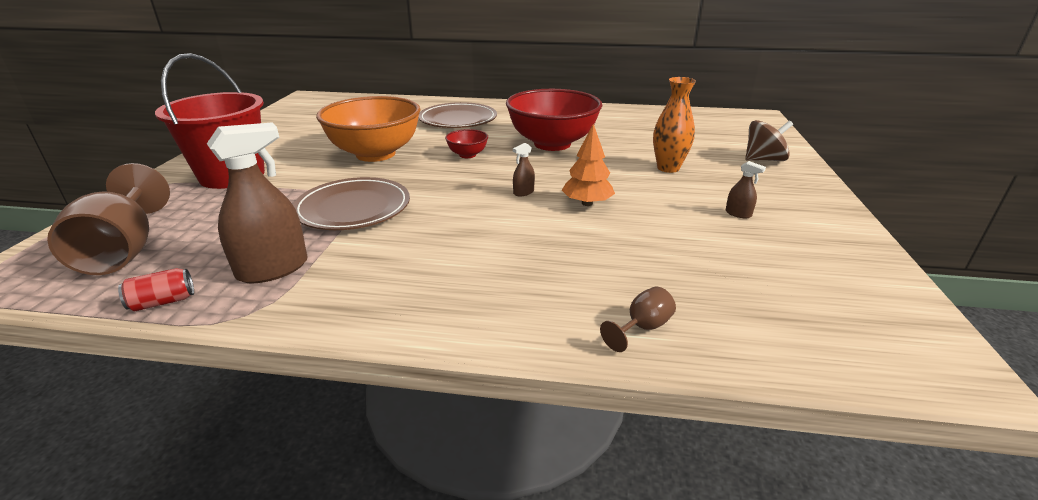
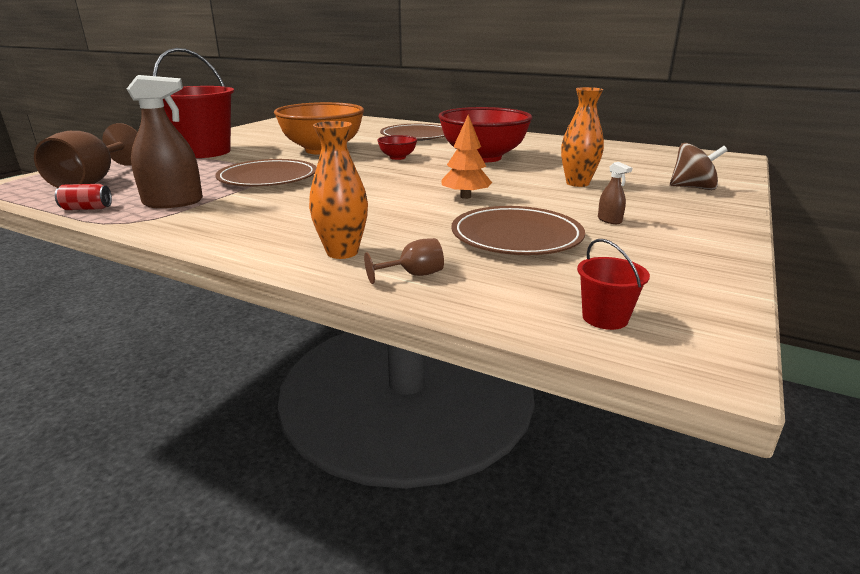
camera: 20 degrees right, 5 degrees down
brown spray bottle [513,143,535,196] -> none
none -> orange vase [309,121,368,259]
none -> brown plate [451,206,585,255]
none -> red bucket [577,239,650,330]

